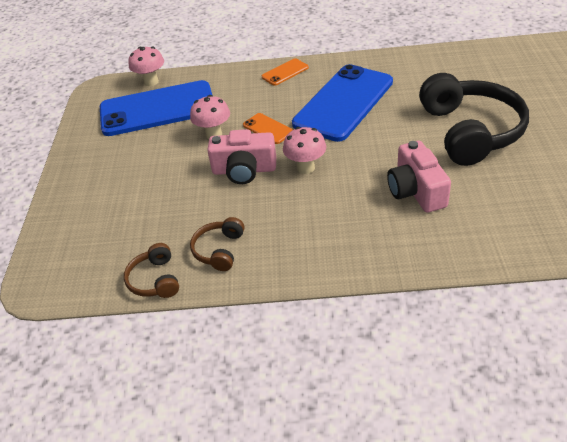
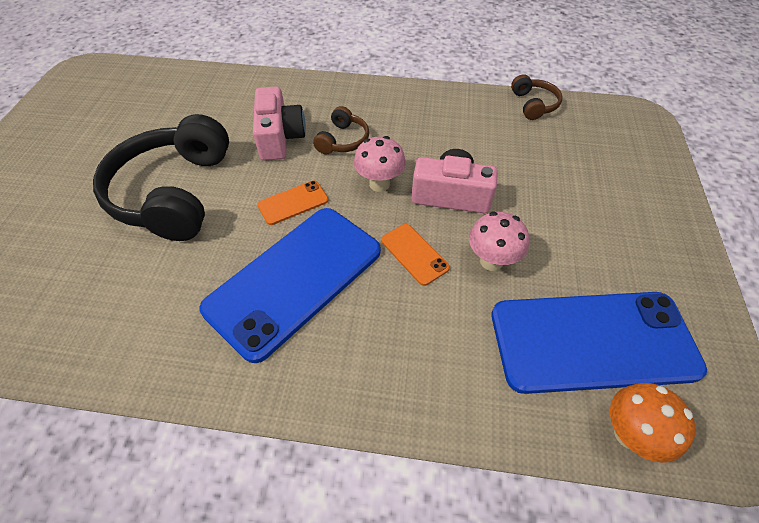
camera: 175 degrees left, 10 degrees up
pink mushroom [128,47,164,86] -> orange mushroom [610,383,696,463]
brown headphones [190,217,244,271] -> brown headphones moved to [313,106,369,154]
orange phone [262,58,309,86] -> orange phone moved to [257,181,328,225]

